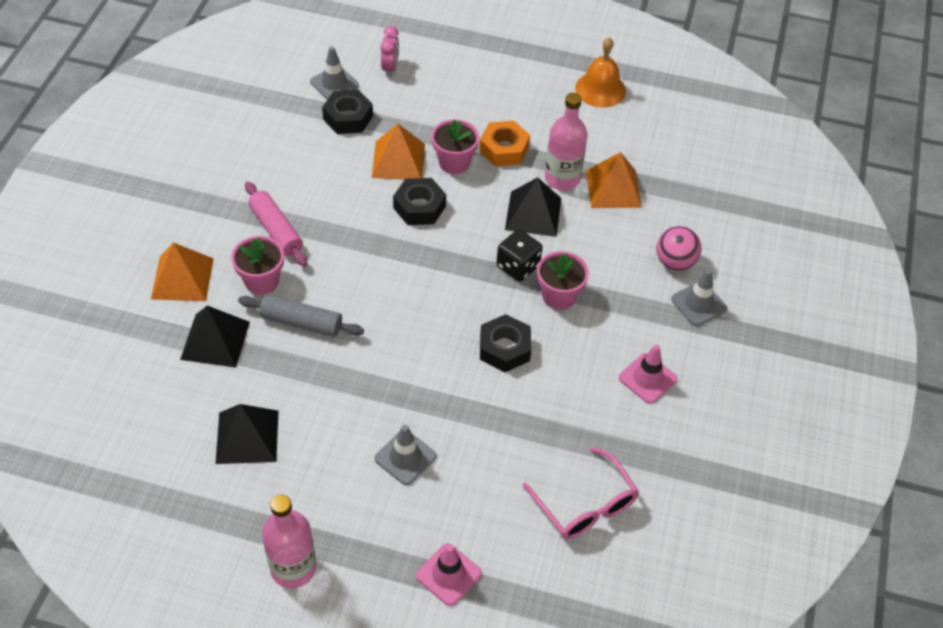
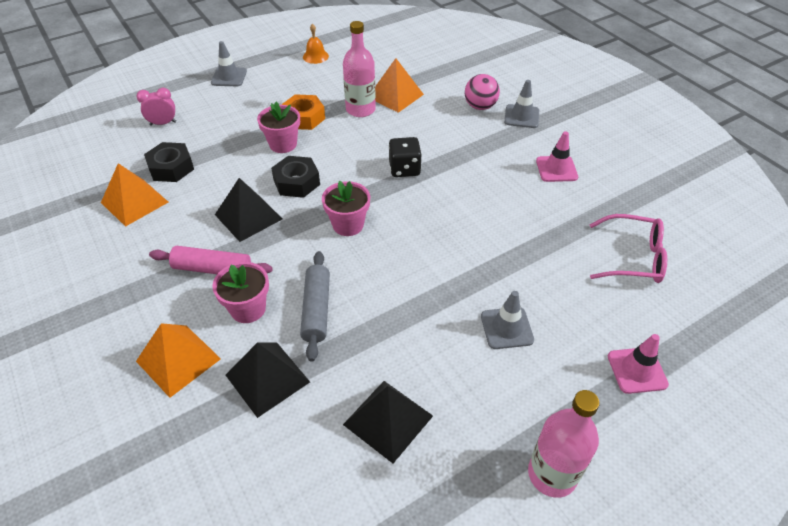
camera: 45 degrees left, 5 degrees down
grey rolling pin [238,295,364,337] -> grey rolling pin turned 60 degrees counterclockwise [300,251,330,362]
grey traffic cone [310,47,359,100] -> grey traffic cone moved to [211,41,247,86]
orange pyramid [372,124,425,180] -> orange pyramid moved to [101,163,168,227]
pink clock [380,26,399,77] -> pink clock turned 60 degrees counterclockwise [137,88,176,126]
black nut [480,314,531,372] -> none
black pyramid [505,177,561,237] -> black pyramid moved to [215,178,282,242]
pink flower pot [537,251,589,310] -> pink flower pot moved to [322,181,370,236]
orange bell [575,37,626,108] -> orange bell [303,24,329,64], size x0.65

